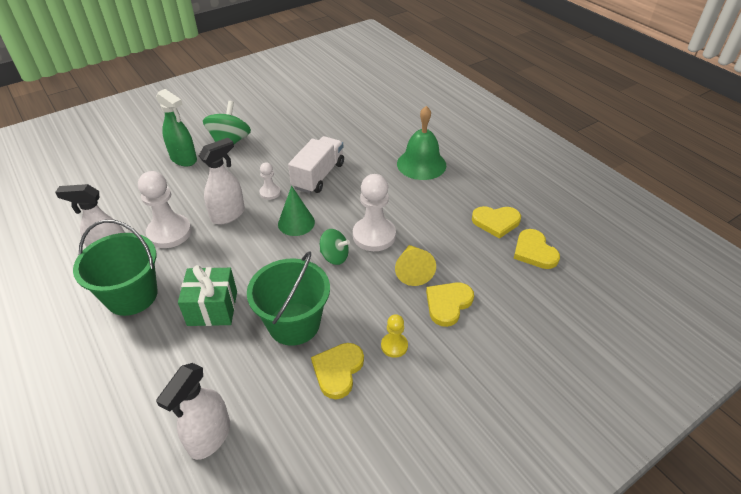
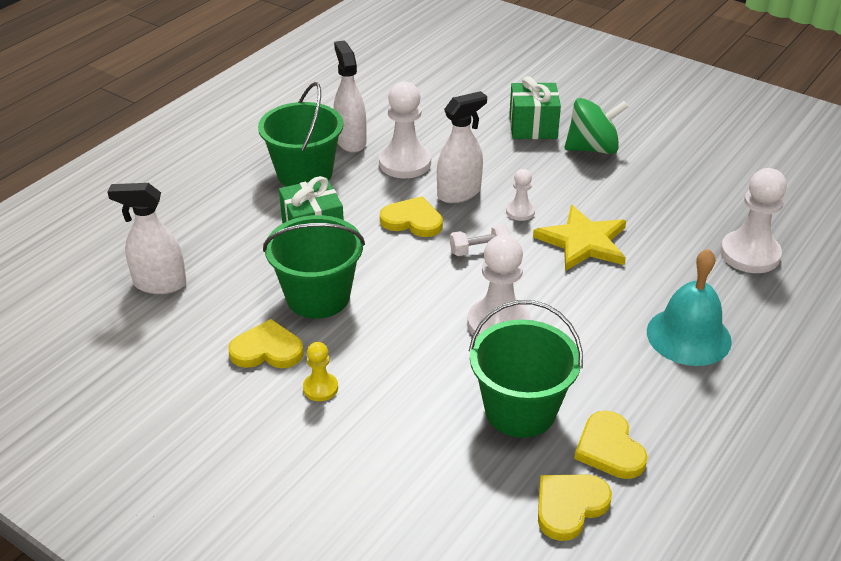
camera: 70 degrees right, 5 degrees down
green spray bottle [156,89,197,166] -> green gift [509,76,561,139]
white spray bottle [199,138,245,224] -> white spray bottle turned 60 degrees counterclockwise [437,91,487,203]
green cone [278,186,315,236] -> white dumbbell [450,224,510,256]
white truck [288,136,344,194] -> yellow star [533,205,626,271]
green spinning top [320,229,350,265] -> none
yellow cone [395,245,436,286] -> none
green bell [397,106,446,180] -> turquoise bell [647,249,732,366]
yellow heart [426,282,474,327] -> yellow heart moved to [380,196,443,237]
none -> green bucket [469,300,583,438]
none -> white pawn [720,168,787,273]

